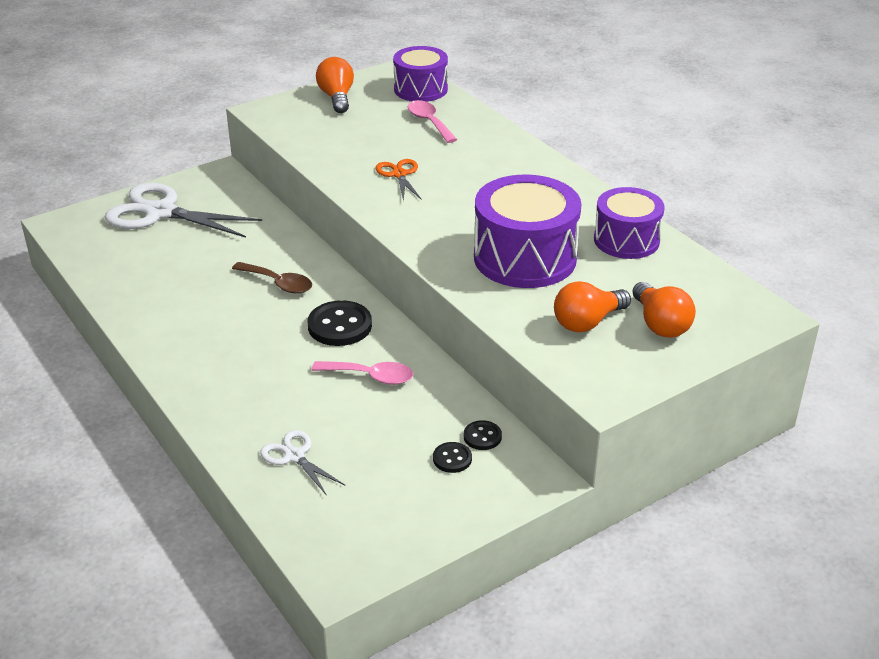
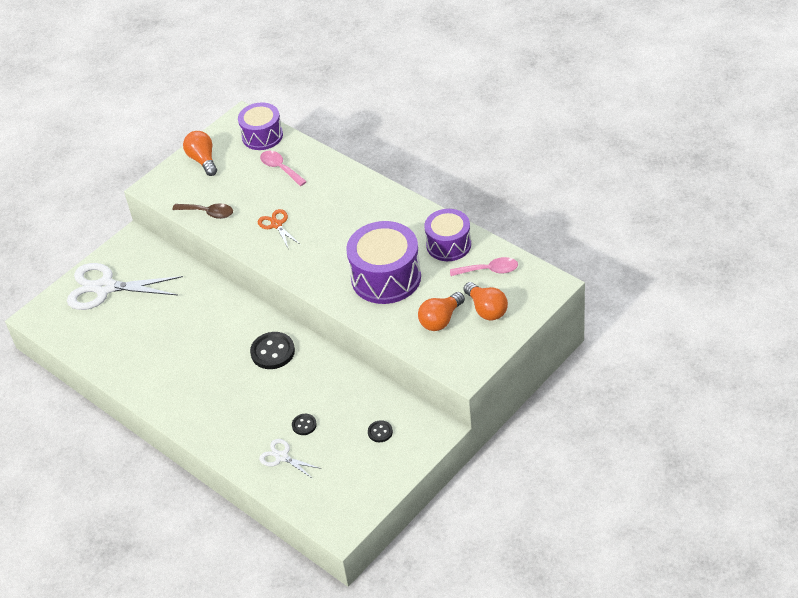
camera: 10 degrees left, 10 degrees up
brown spoon [232,262,312,294] -> brown spoon moved to [172,203,233,219]
pink spoon [312,361,413,385] -> pink spoon moved to [450,257,518,276]
black button [464,420,502,450] -> black button moved to [292,414,317,435]

